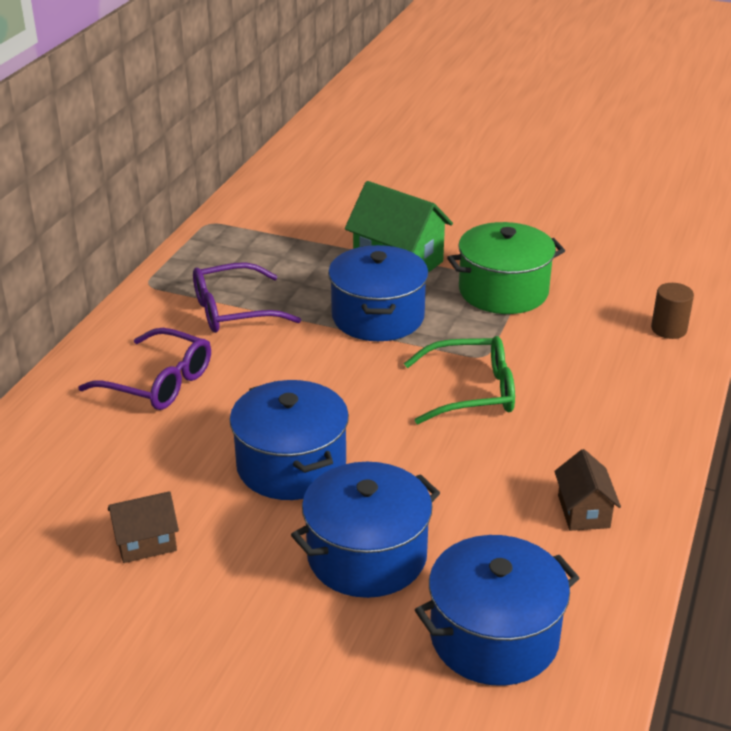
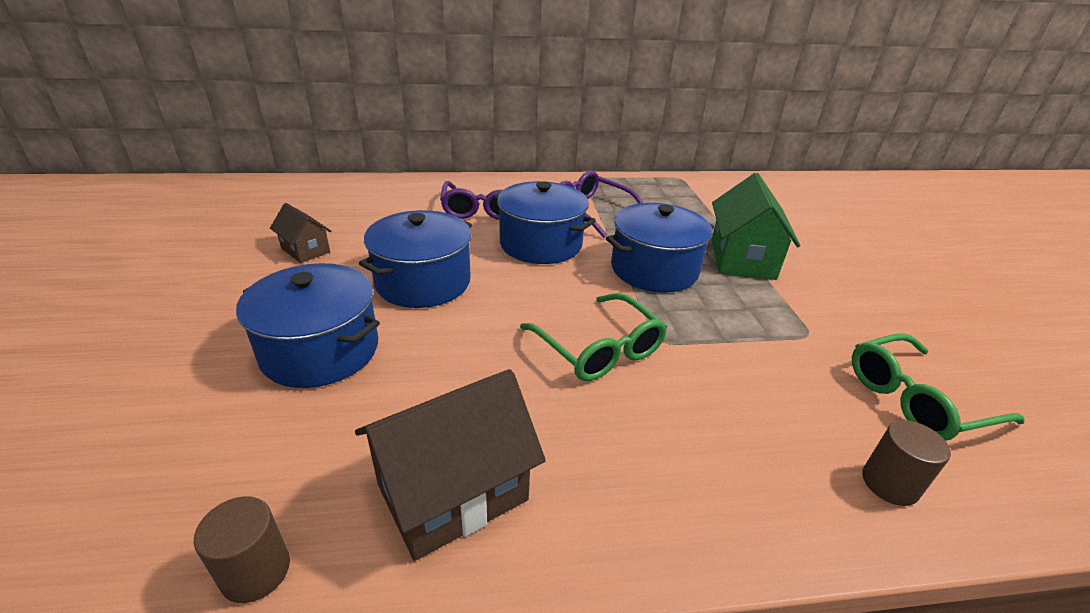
camera: 60 degrees right, 0 degrees up
blue pot [415,535,579,686] -> blue pot moved to [493,181,596,264]
green pot [447,222,565,314] -> none
brown house [554,449,621,531] -> brown house [355,369,546,561], size x1.81
none -> brown cylinder [194,496,290,603]
none -> green glasses [852,333,1025,441]

